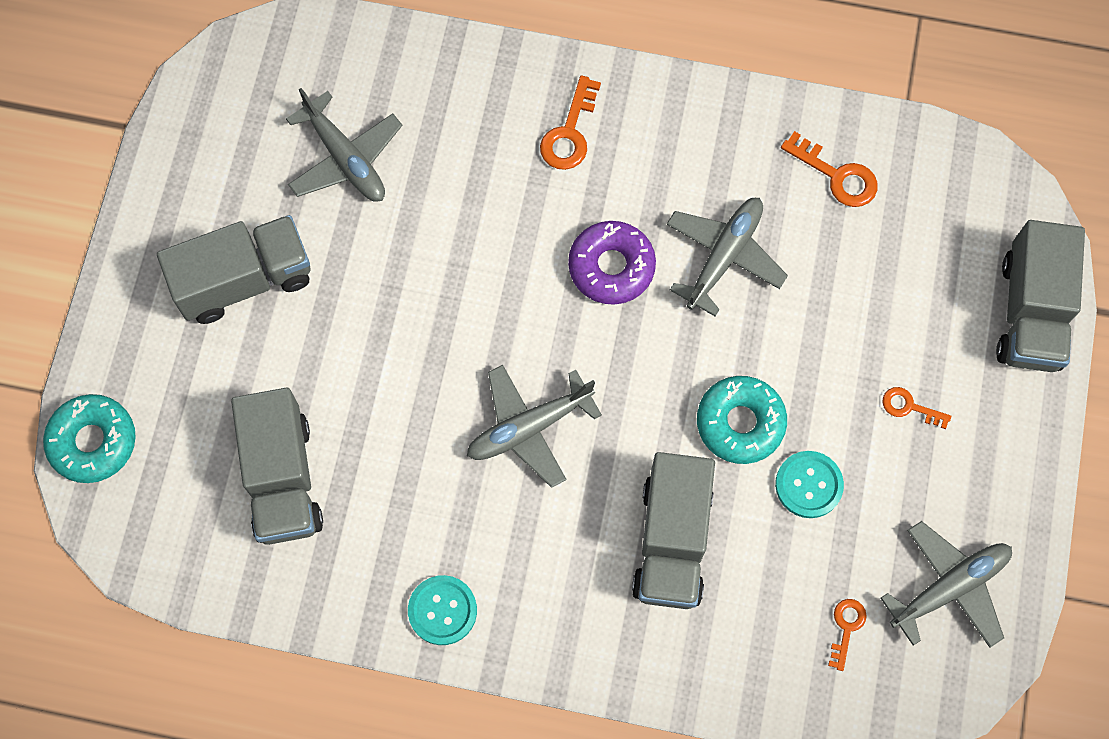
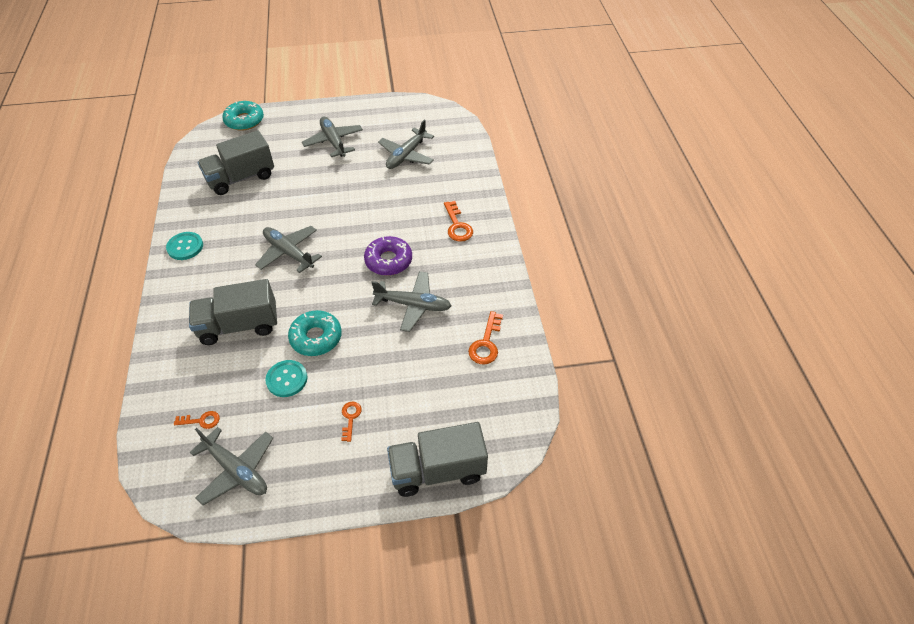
camera: 70 degrees right, 20 degrees down
grey truck [157,215,310,324] -> grey plane [302,117,363,157]
orange key [540,75,601,170] -> orange key turned 105 degrees counterclockwise [444,201,473,242]

